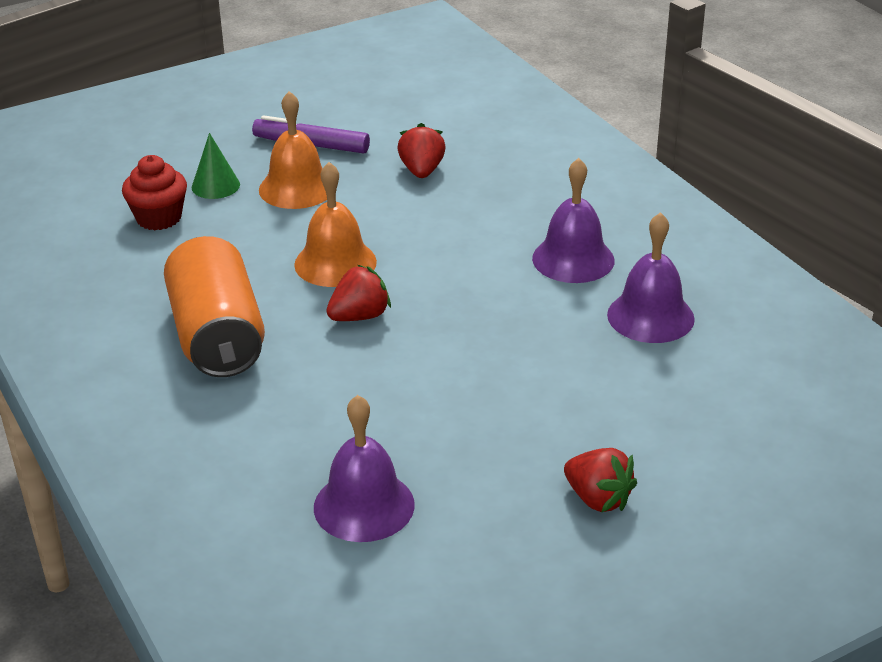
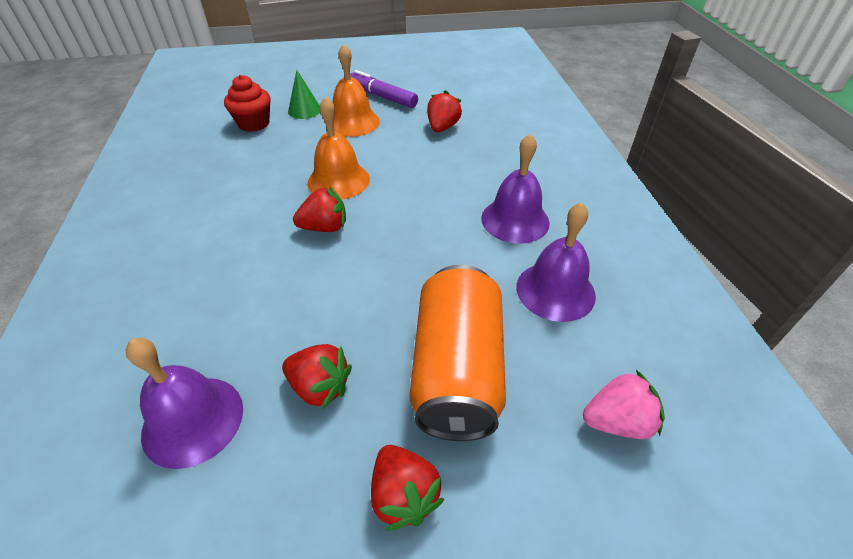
camera: 20 degrees right, 10 degrees up
orange can [164,236,265,377] -> orange can moved to [409,265,506,441]
none -> red strawberry [282,344,352,410]
none -> pink strawberry [583,370,665,439]

